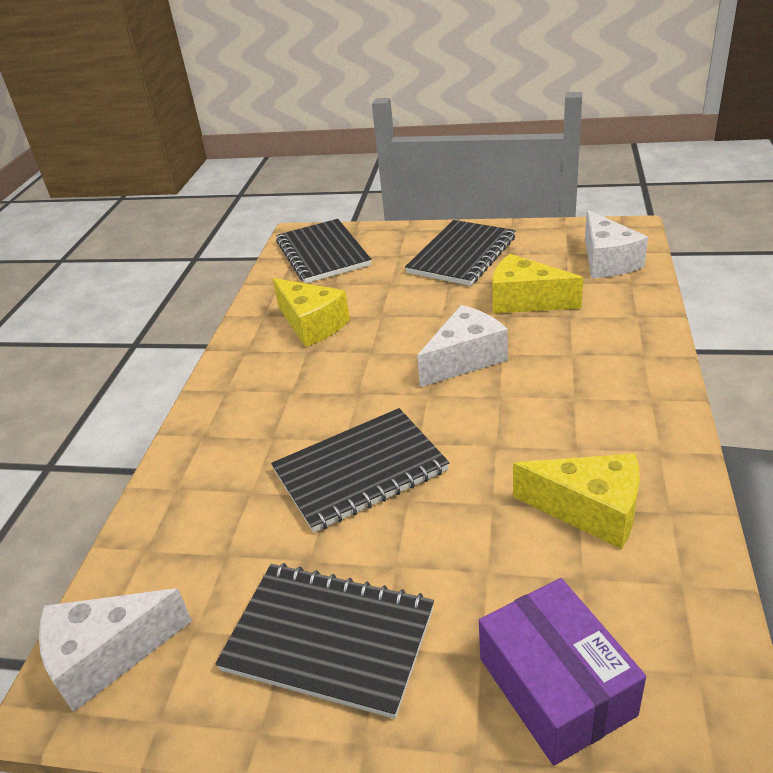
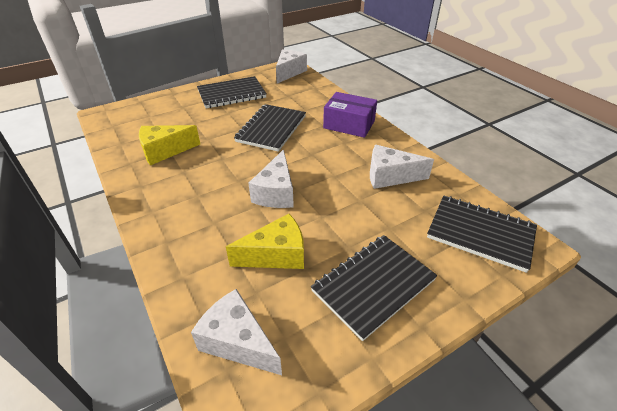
camera: 135 degrees right, 5 degrees up
yellow cheese [272,278,350,347] -> white cheese [370,145,434,189]
black notebook [405,220,516,286] -> black notebook turned 60 degrees clockwise [311,235,438,341]
purple box [479,578,646,765] -> purple box moved to [323,92,377,138]

